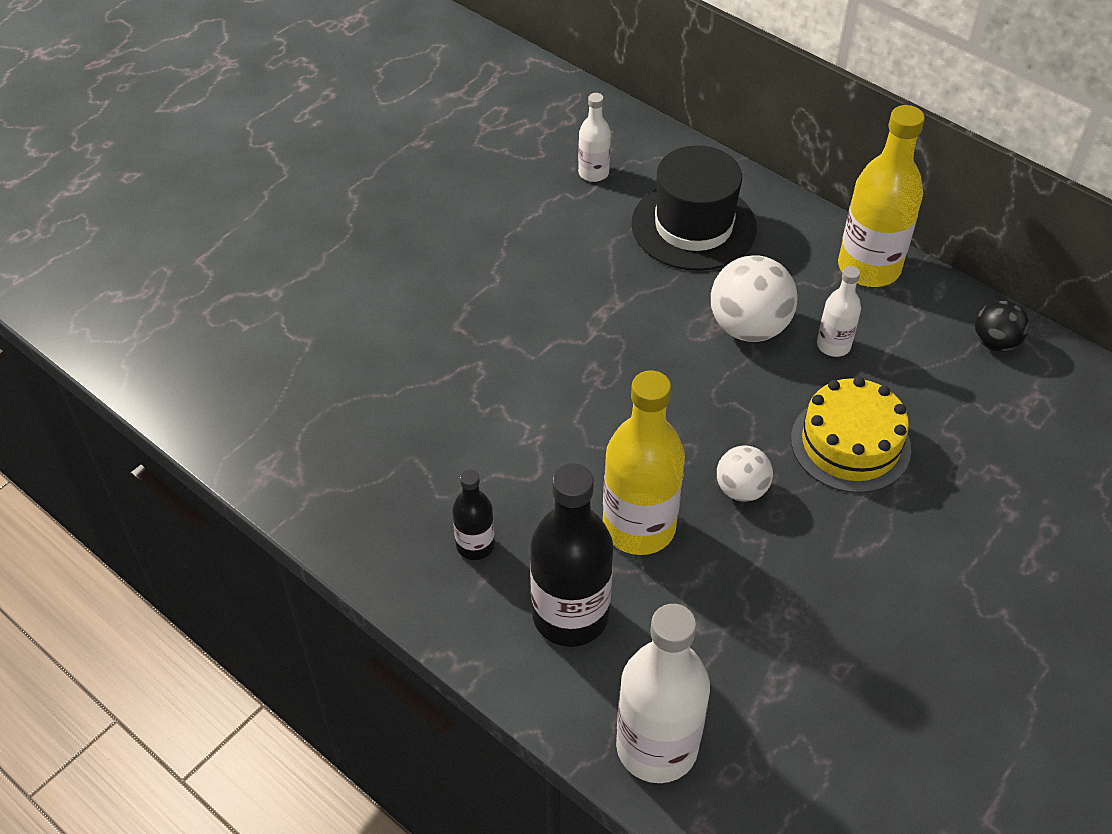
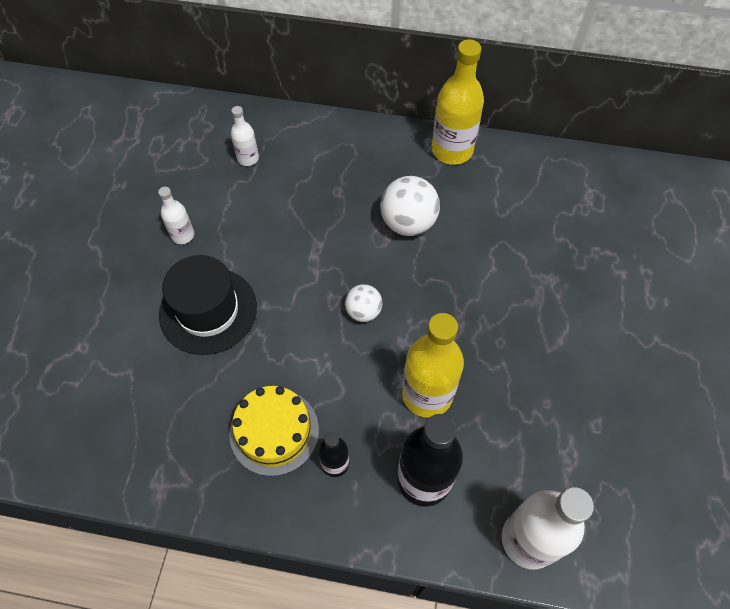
camera: 30 degrees left, 10 degrees up
black hat [631,145,757,271] -> black hat moved to [159,255,257,355]
white ball [717,445,773,502] -> white ball moved to [345,284,382,322]
yellow cake [791,377,911,493] -> yellow cake moved to [229,386,319,476]
white bottle [817,266,861,357] -> white bottle moved to [158,187,194,244]
black ball [975,300,1029,352] -> none

